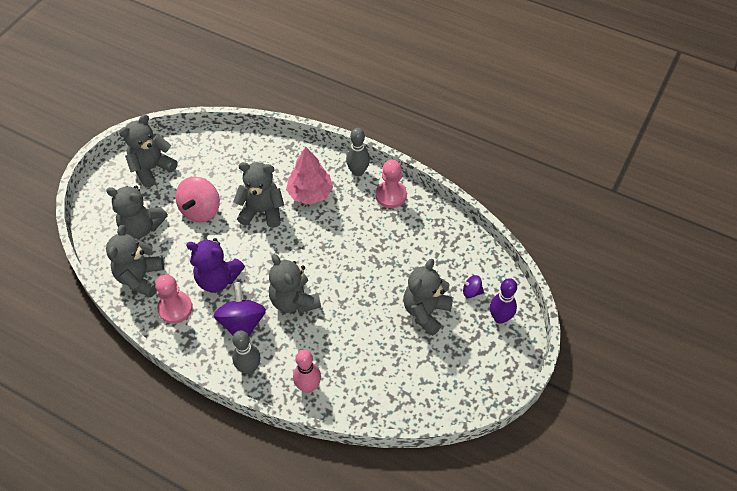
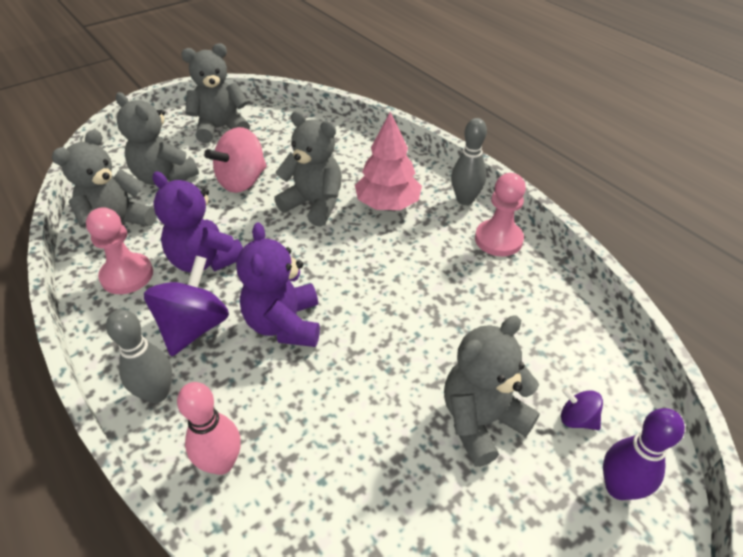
camera: 25 degrees right, 10 degrees down
grey teddy bear [269,254,321,313] -> purple teddy bear [236,222,320,347]

